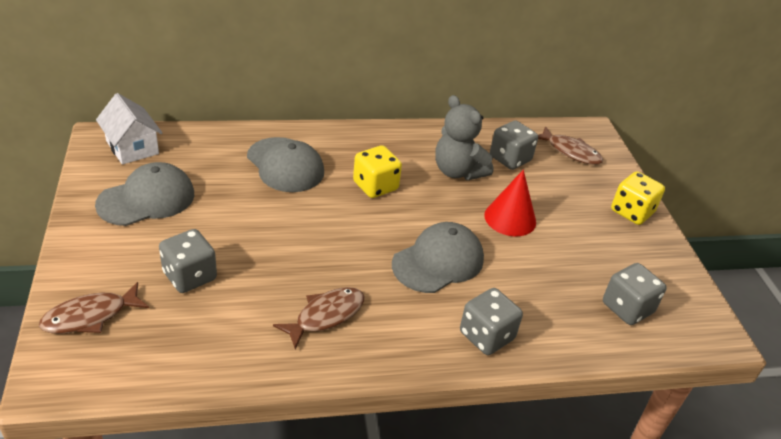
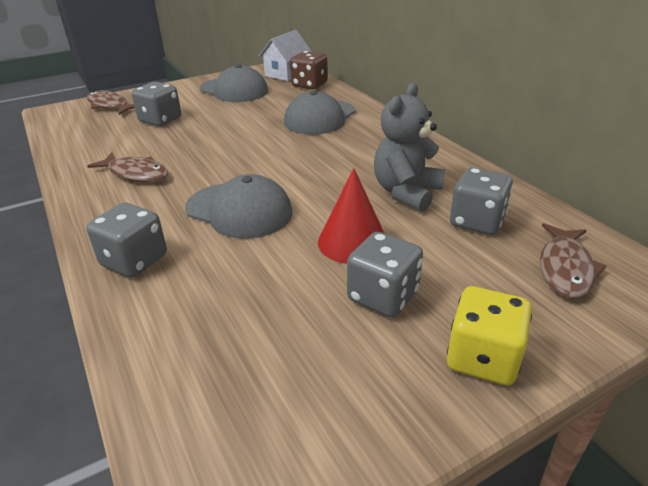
camera: 75 degrees right, 5 degrees down
yellow dice [353,145,402,198] -> none
grey dice [603,263,667,325] -> grey dice moved to [347,232,423,317]
none -> brown dice [290,51,328,89]

